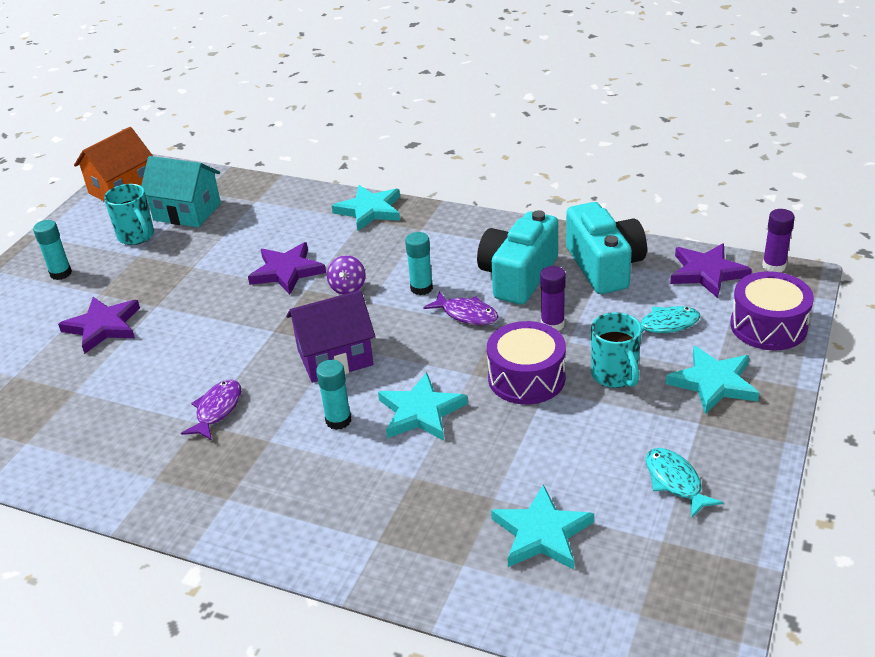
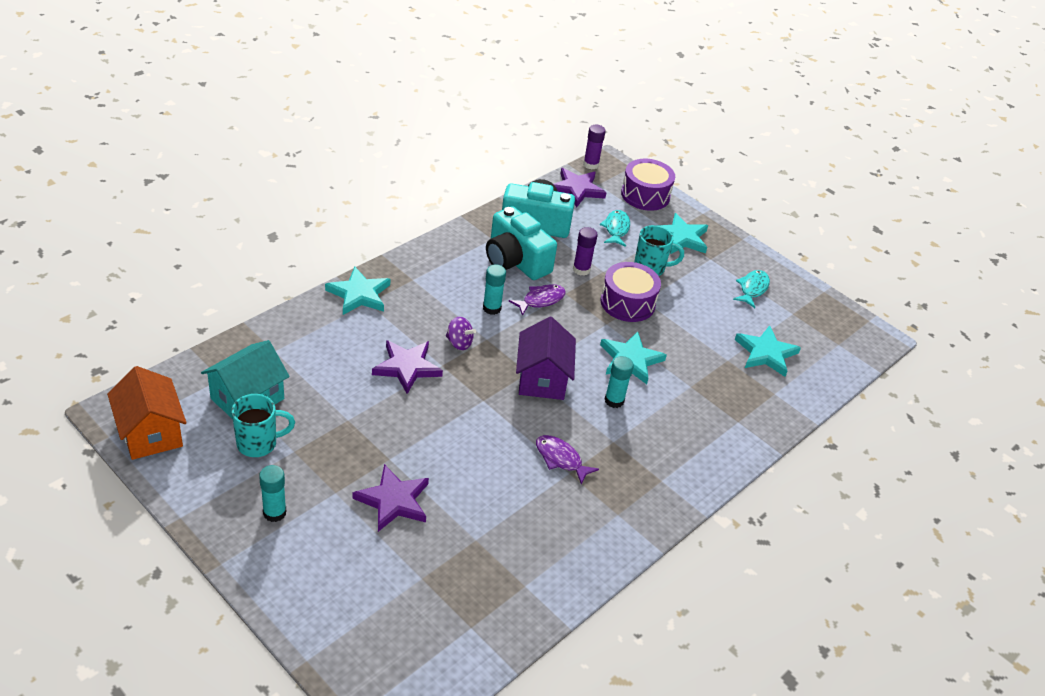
camera: 75 degrees left, 5 degrees up
turquoise fish [646,448,723,518] -> turquoise fish turned 120 degrees clockwise [733,270,770,308]

